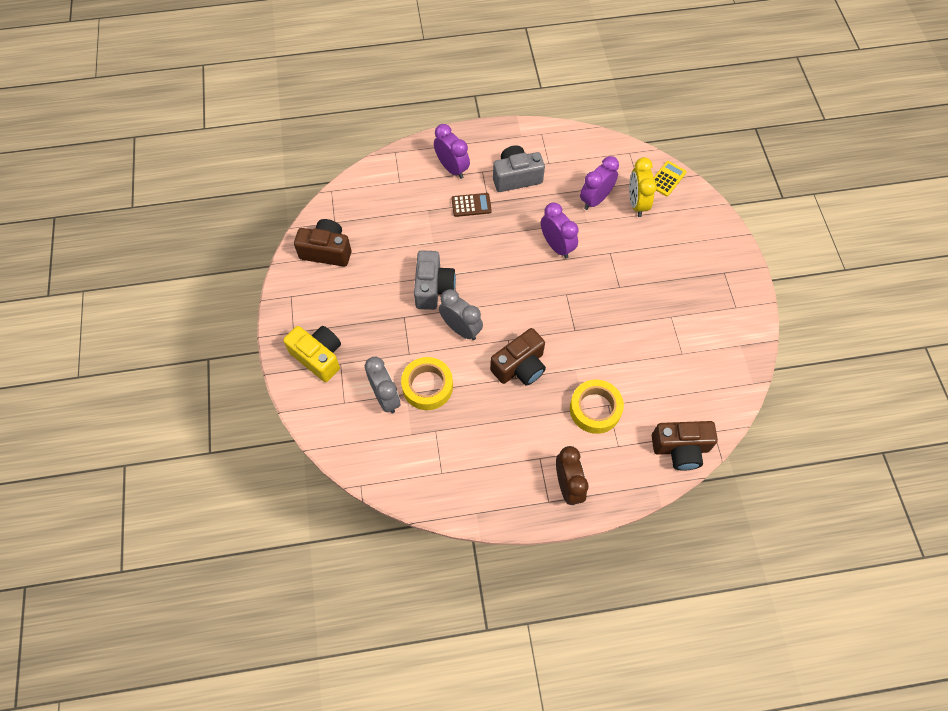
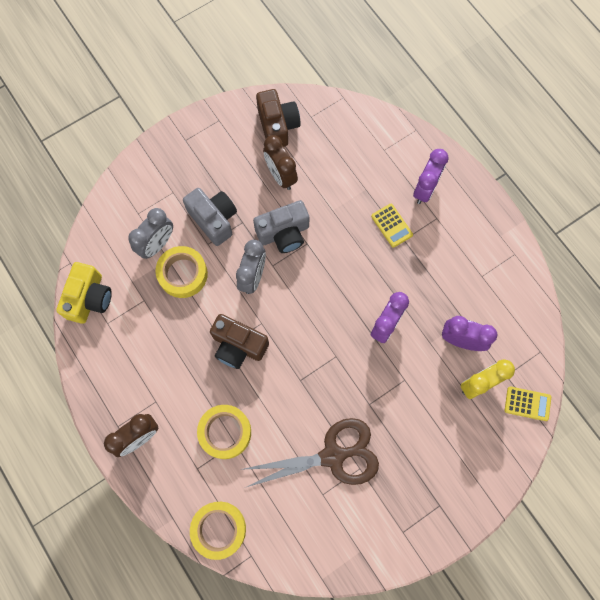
camera: 65 degrees right, 10 degrees up
yellow camera [283,326,341,382] -> yellow camera moved to [56,262,112,324]
brown calculator [451,193,492,217] -> yellow calculator [371,204,413,248]
grey camera [493,145,545,192] -> grey camera moved to [183,188,237,246]
brown camera [652,421,718,471] -> yellow tape [190,502,246,560]
none -> brown scissors [240,418,379,487]
none -> brown clock [263,135,298,190]

